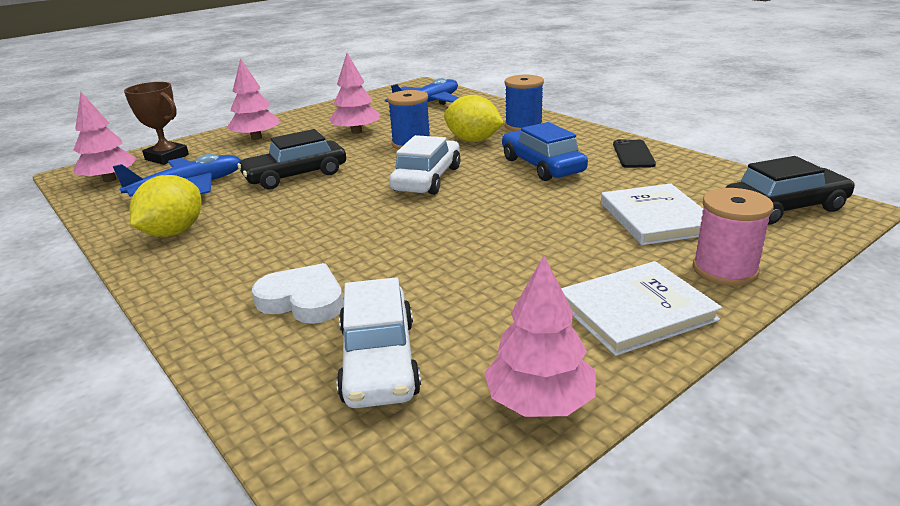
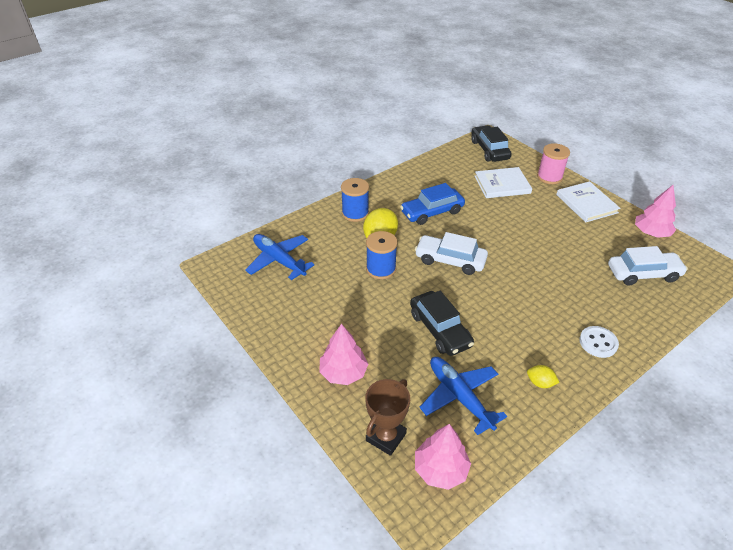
camera: 90 degrees left, 15 degrees up
yellow lemon [130,175,202,237] -> yellow lemon [527,365,560,388], size x0.53
white heart [252,263,344,324] -> none
pink tree [329,53,380,134] -> none
black phone [613,139,656,168] -> none
none -> white button [579,326,619,358]

